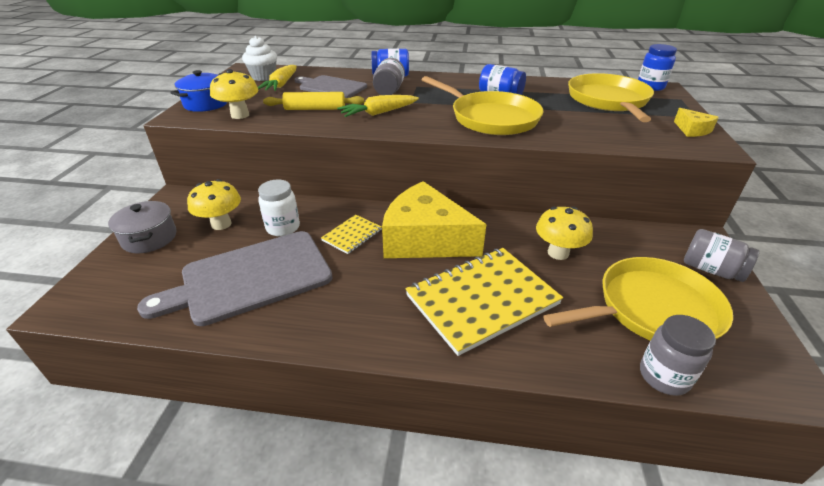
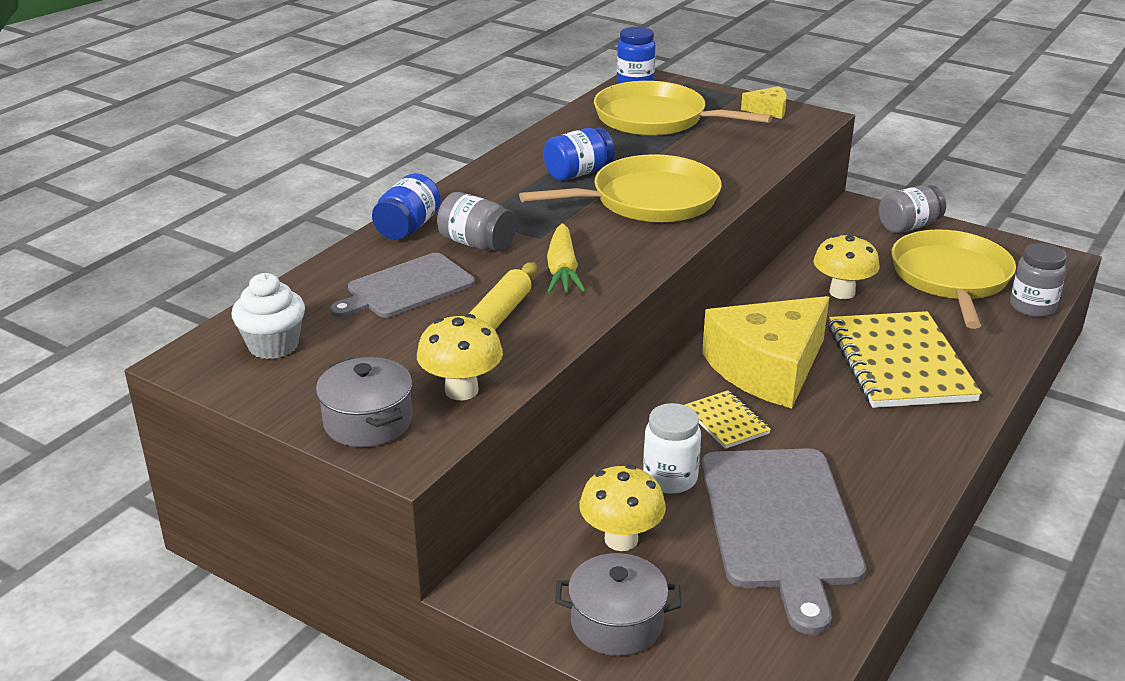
camera: 65 degrees left, 5 degrees down
blue pot [170,70,228,112] -> grey pot [316,357,412,447]
yellow carrot [258,65,296,91] -> none

